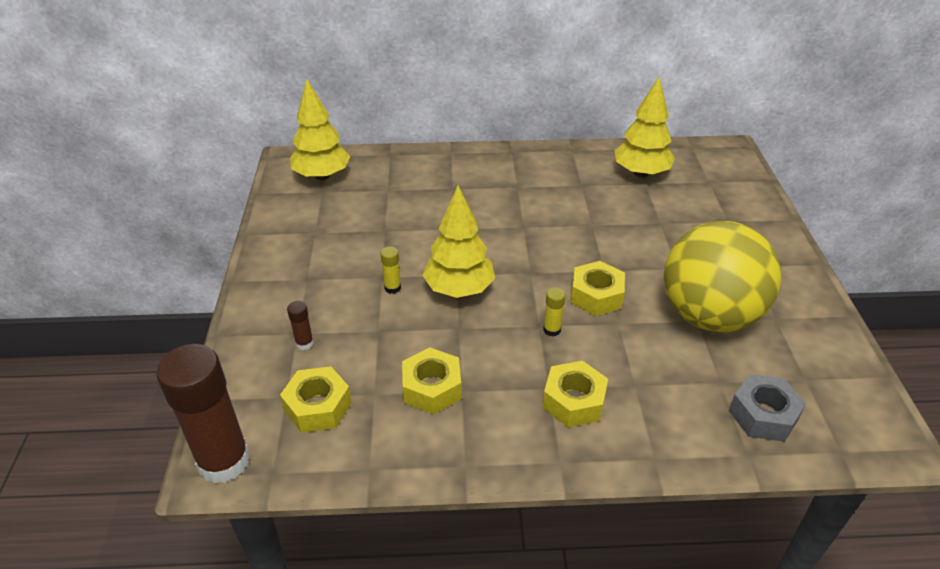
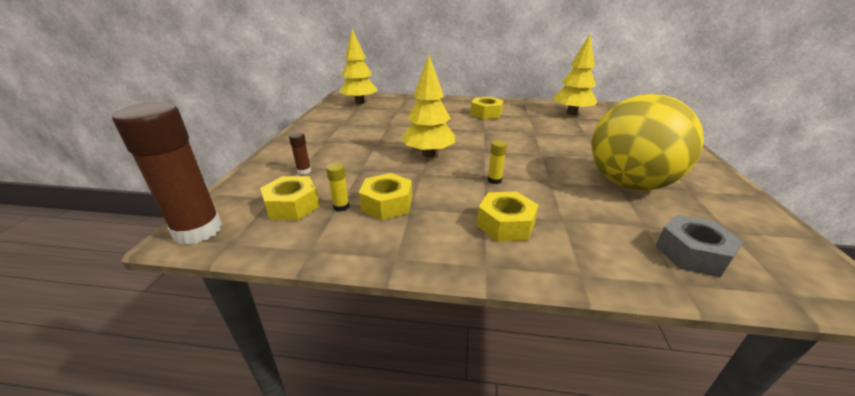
camera: 10 degrees right, 10 degrees down
yellow glue stick [381,246,401,294] -> yellow glue stick moved to [326,163,350,212]
yellow nut [571,261,625,316] -> yellow nut moved to [471,97,503,119]

